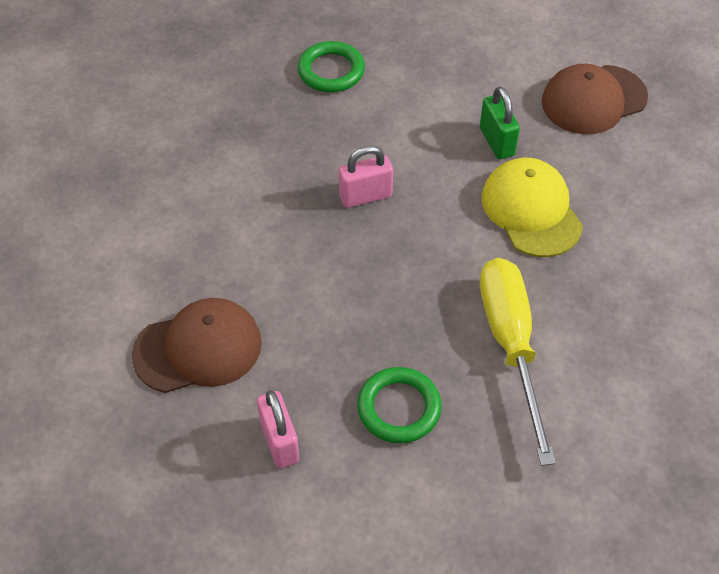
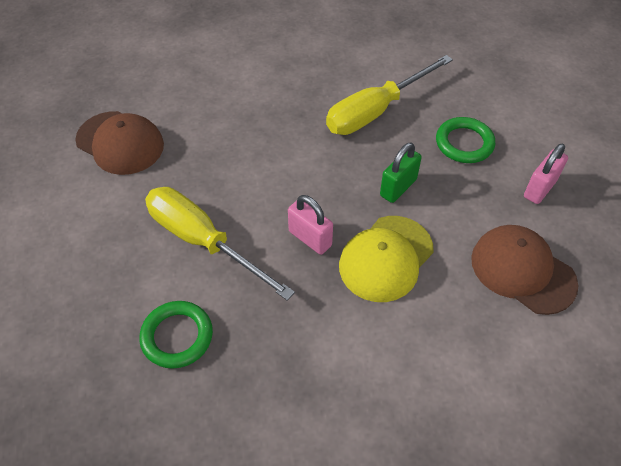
camera: 120 degrees left, 0 degrees up
green padlock [480,87,520,159] -> green padlock moved to [380,143,422,203]
yellow cap [481,158,583,257] -> yellow cap moved to [339,216,434,302]
none -> yellow screwdriver [145,187,295,301]

